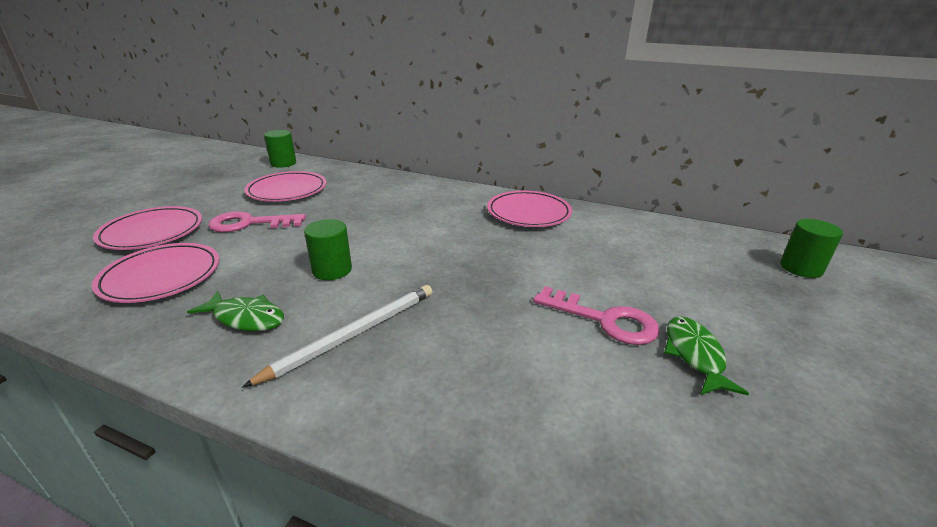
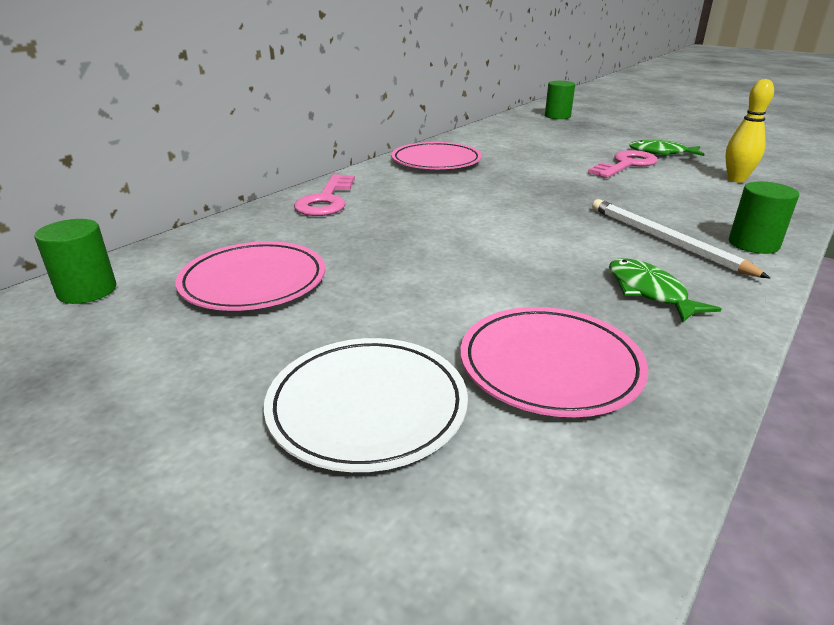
camera: 75 degrees left, 0 degrees up
pink plate [93,206,202,250] -> white plate [264,338,468,472]
green fish [187,291,284,331] -> green fish turned 60 degrees counterclockwise [609,258,721,322]
pink key [208,211,306,232] -> pink key moved to [294,174,355,216]
green cylinder [304,219,352,280] -> green cylinder moved to [729,182,799,254]
none -> yellow bowling pin [725,79,774,183]

